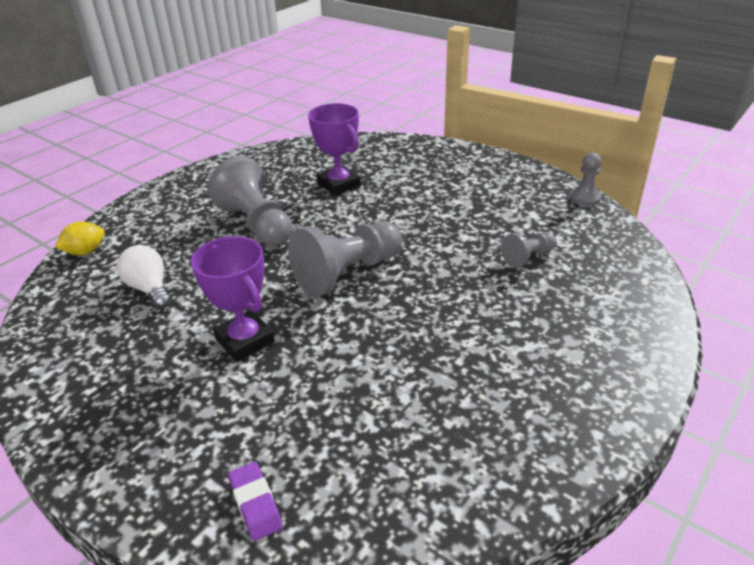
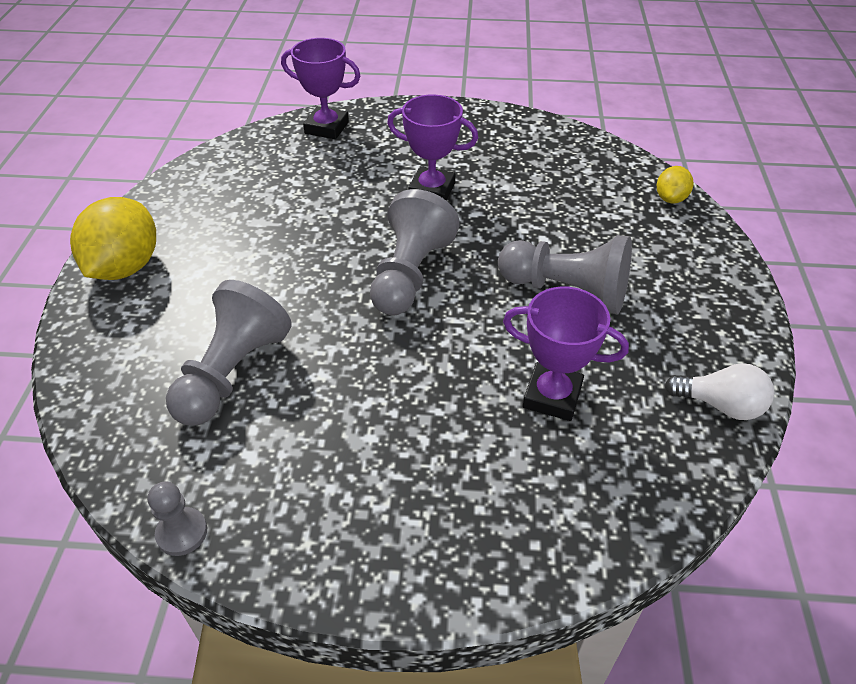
camera: 145 degrees right, 10 degrees up
white light bulb [117,245,171,309] -> white light bulb moved to [665,363,774,420]
purple eraser [228,462,283,541] -> purple trophy [281,38,360,139]
grey pawn [501,232,556,267] -> grey pawn [166,280,292,426], size x1.96
none -> yellow lemon [70,197,156,280]

